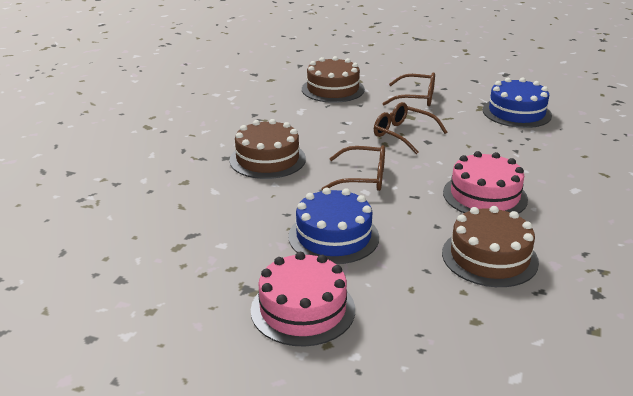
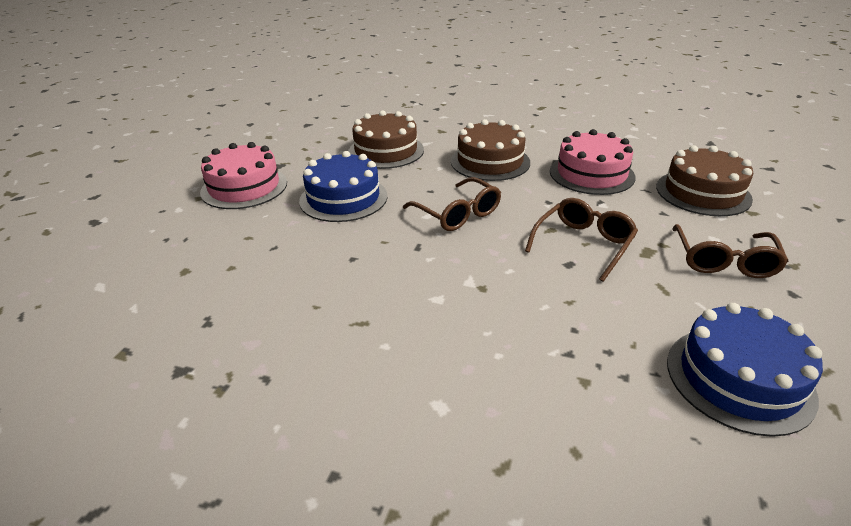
camera: 90 degrees right, 5 degrees up
brown glasses [321,145,385,191] -> brown glasses turned 45 degrees counterclockwise [403,177,501,231]
brown cake [442,206,539,287] -> brown cake moved to [348,110,424,169]
pink cake [443,151,528,214] -> pink cake moved to [550,129,635,195]

